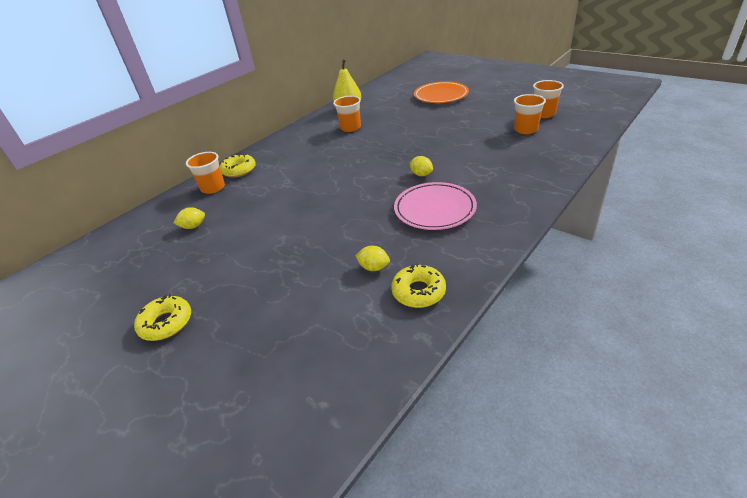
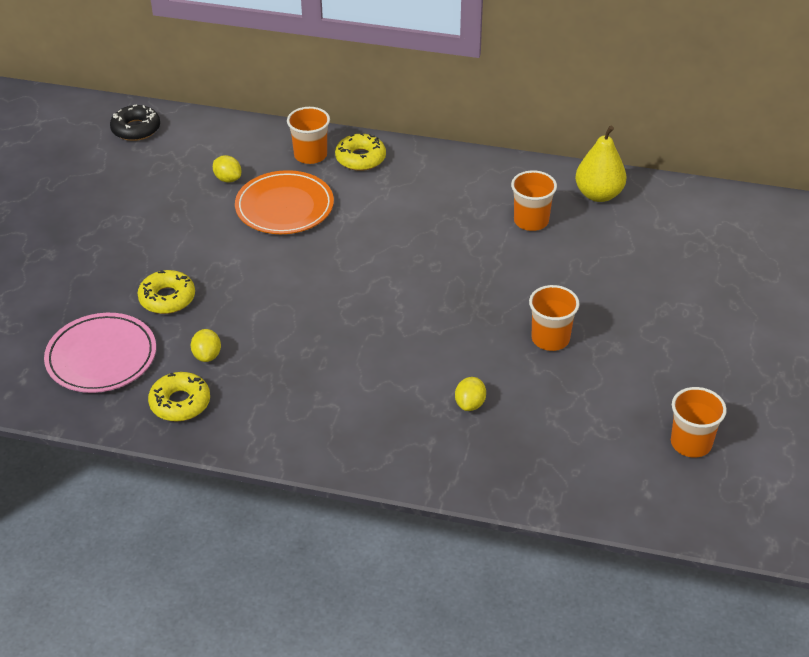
camera: 60 degrees right, 5 degrees up
yellow donut [134,294,191,341] -> yellow donut moved to [138,270,195,314]
pink plate [394,182,477,230] -> pink plate moved to [44,313,156,393]
yellow lemon [410,156,433,176] -> yellow lemon moved to [455,377,486,411]
orange plate [414,81,469,103] -> orange plate moved to [235,170,334,234]
orange cup [514,94,546,134] -> orange cup moved to [529,285,579,351]
none -> black donut [110,104,160,141]

